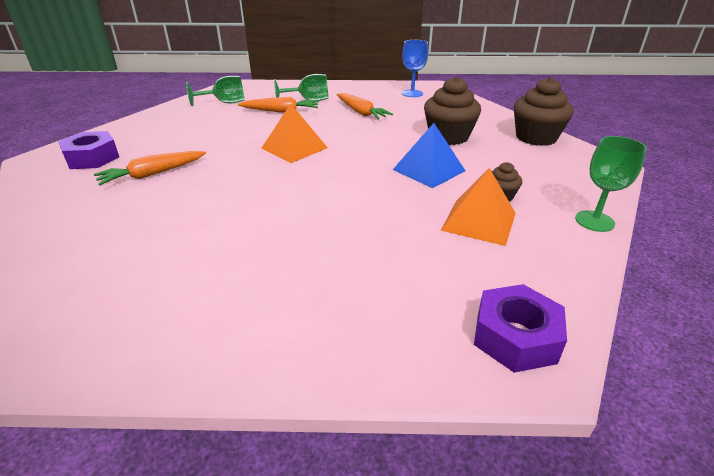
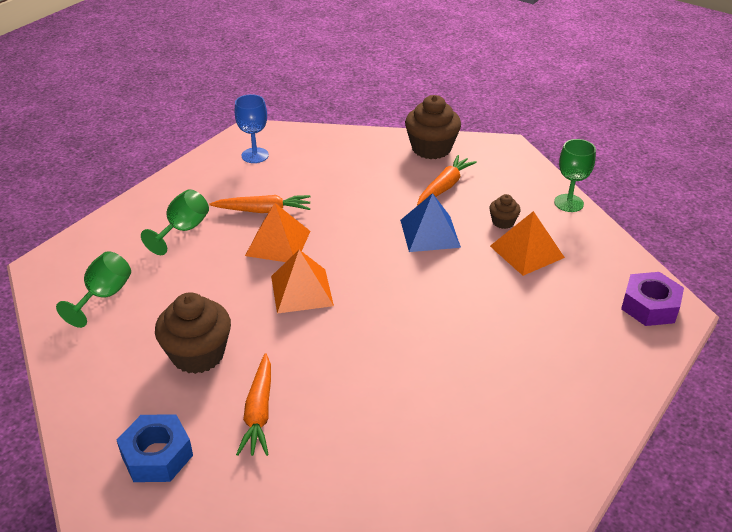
camera: 55 degrees left, 5 degrees up
purple nut [58,131,119,169] -> blue nut [117,414,193,482]
orange carrot [238,97,319,112] -> orange carrot moved to [417,155,477,206]
brown cupcake [424,77,481,145] -> brown cupcake moved to [155,292,231,374]
none -> orange pyramid [245,203,310,262]

